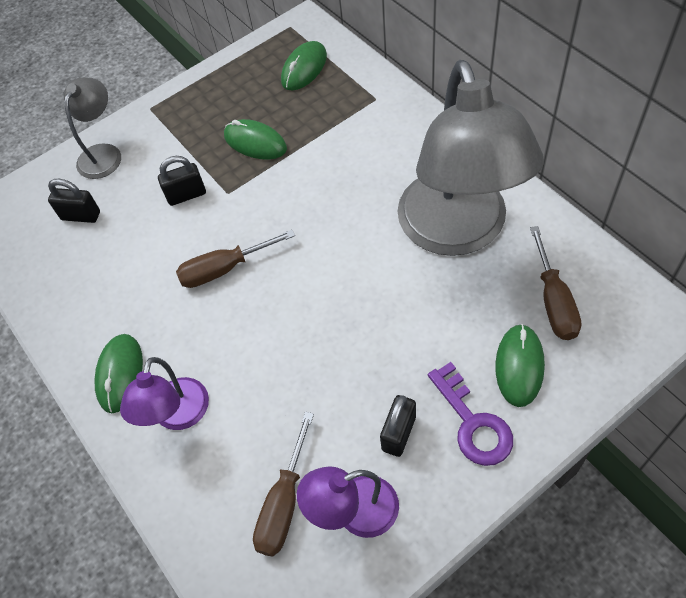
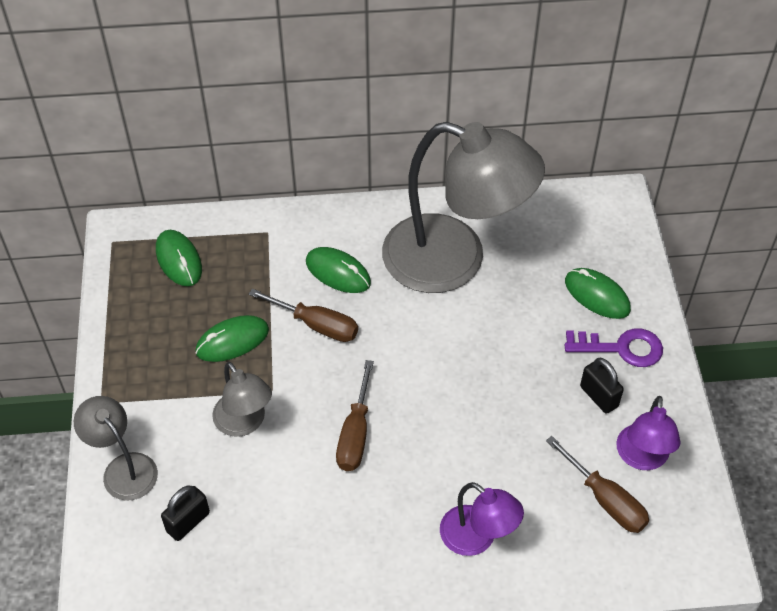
camera: 65 degrees left, 5 degrees down
green mouse [95,334,143,413] -> green mouse moved to [306,247,371,293]
black padlock [158,156,206,206] -> grey lamp [212,362,272,437]
brown screwdriver [530,226,582,340] -> brown screwdriver moved to [249,289,358,342]

